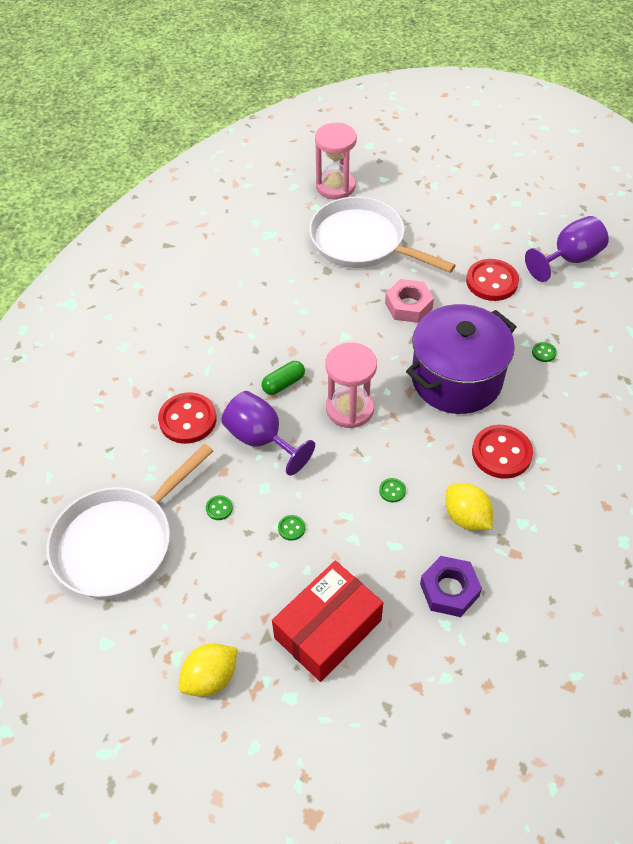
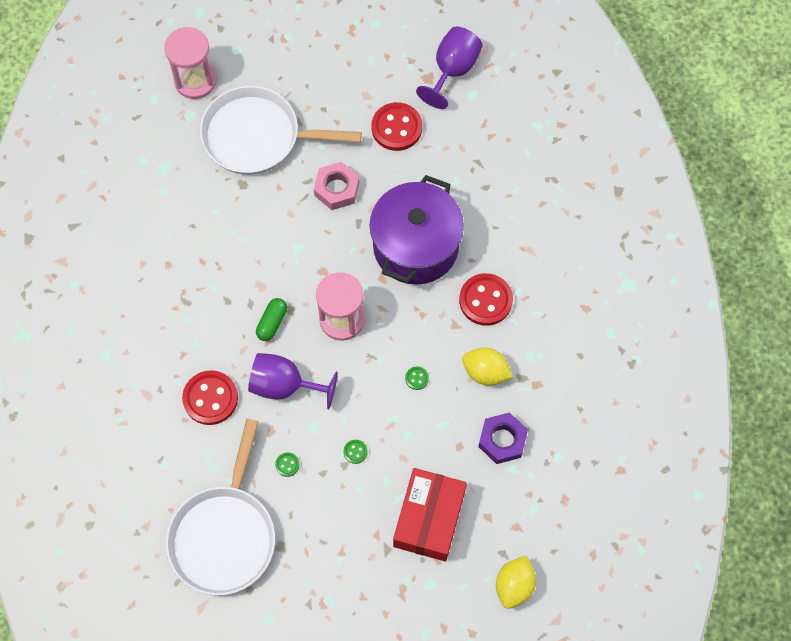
camera: 30 degrees left, 15 degrees up
yellow lemon [179,644,237,697] -> yellow lemon moved to [496,555,536,609]
green button [532,342,557,362] -> none

